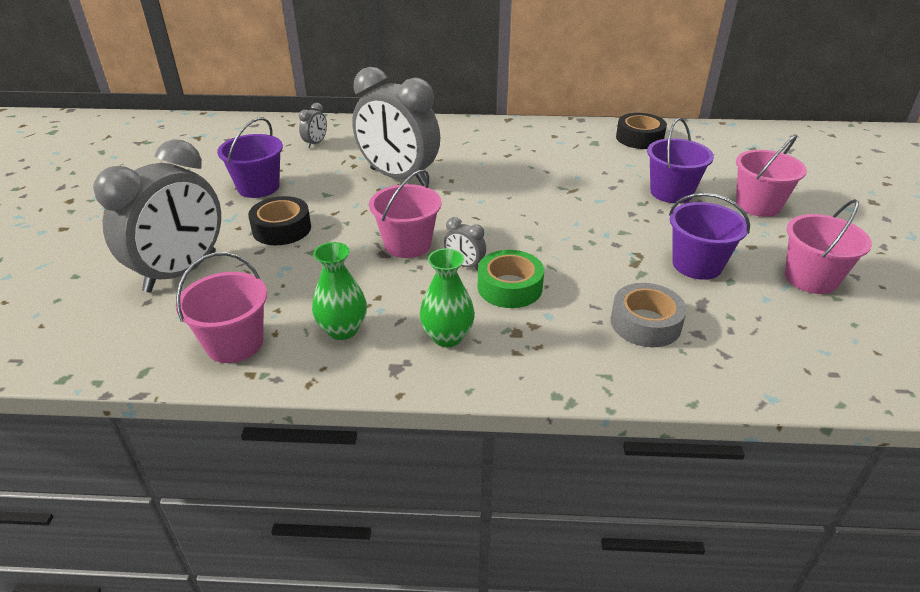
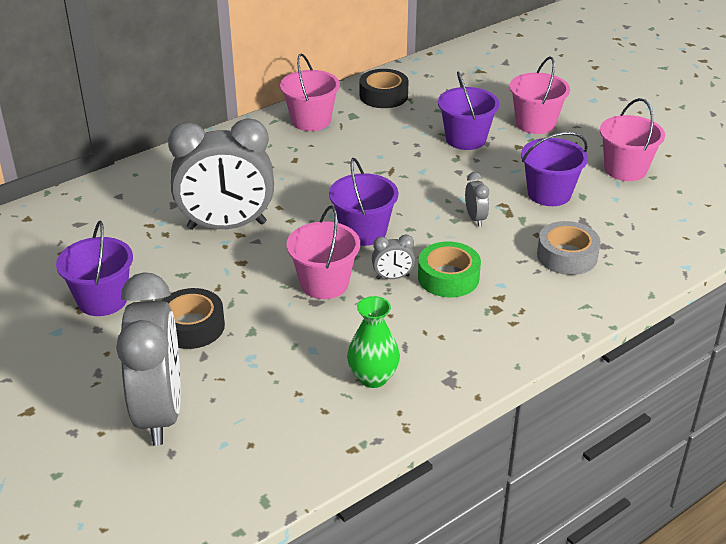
camera: 40 degrees left, 0 degrees up
pink bucket [176,252,267,363] -> pink bucket moved to [280,53,340,131]
grey clock [299,103,327,148] -> grey clock moved to [465,172,489,227]
green vase [419,248,475,347] -> none
none -> purple bucket [329,158,398,246]

